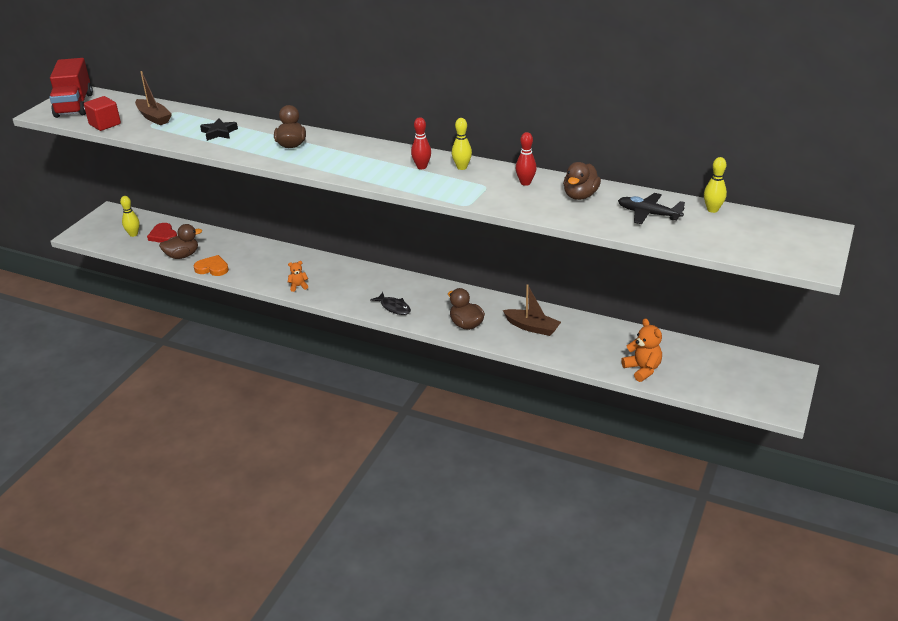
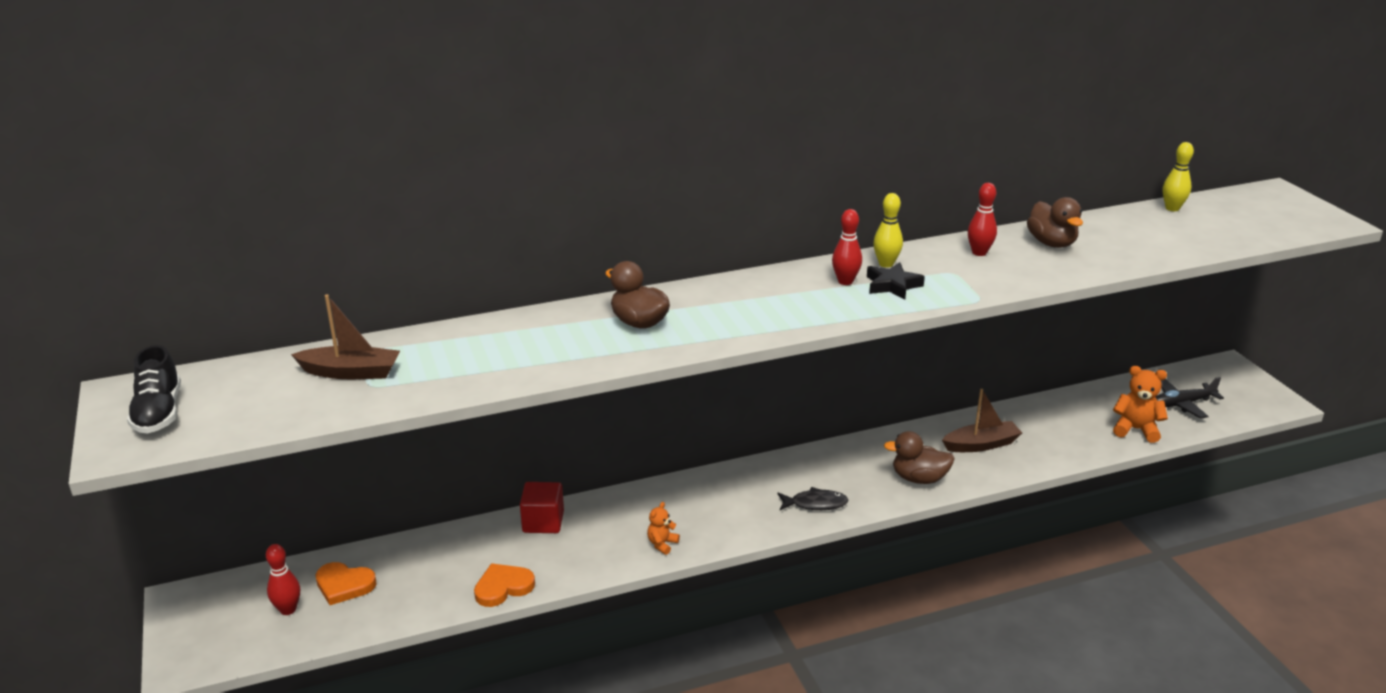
camera: 45 degrees left, 5 degrees down
red truck [49,58,93,118] -> black shoe [127,345,181,434]
red cube [84,96,121,131] -> red cube moved to [520,482,564,533]
yellow bowling pin [120,196,140,237] -> red bowling pin [266,544,300,615]
red heart [147,223,177,243] -> orange heart [315,562,377,605]
brown duck [159,224,202,259] -> none
black star [200,119,238,141] -> black star moved to [867,262,925,300]
black plane [618,193,685,224] -> black plane moved to [1156,377,1224,419]

